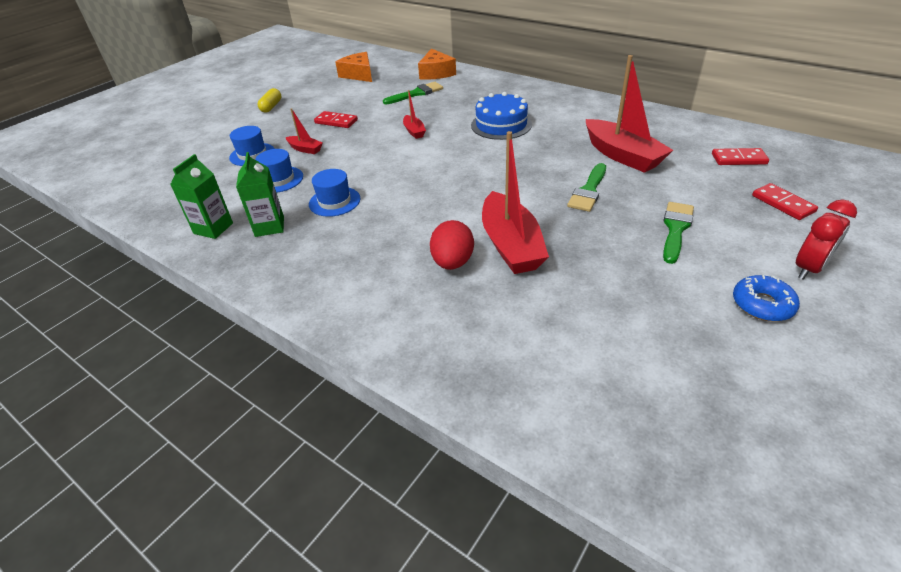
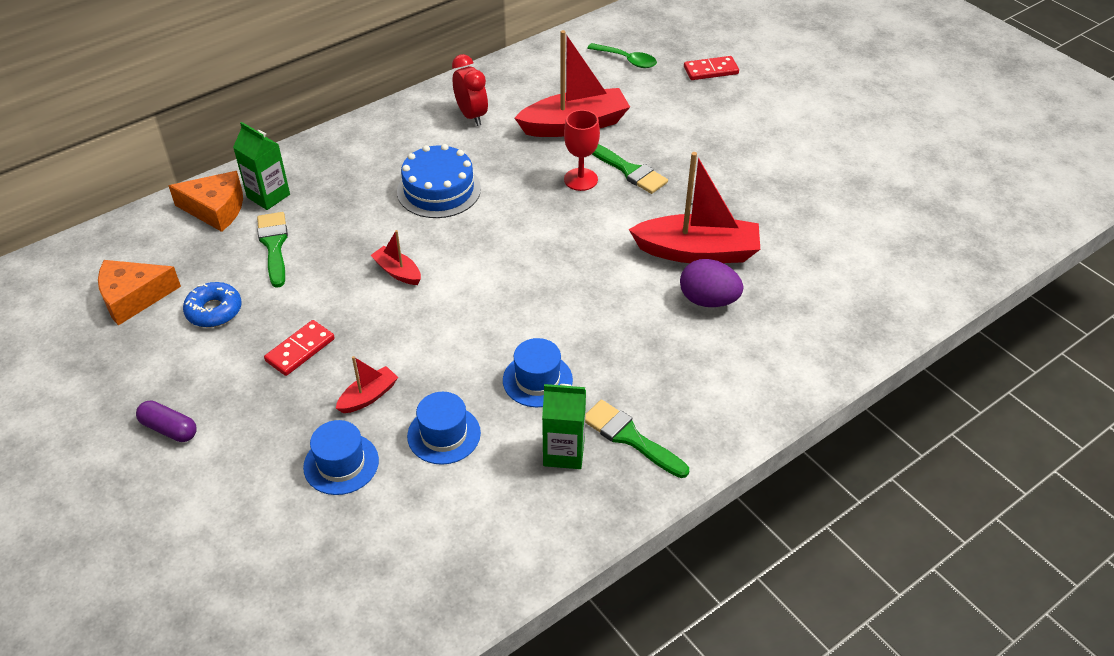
camera: 75 degrees left, 5 degrees up
green carton [170,154,233,239] -> green carton moved to [233,122,290,210]
yellow capsule [258,88,281,113] -> purple capsule [136,400,197,442]
red boat [403,90,426,139] -> red boat turned 135 degrees counterclockwise [371,230,421,285]
red egg [430,220,474,270] -> purple egg [680,259,743,307]
green brush [663,202,694,264] -> green brush moved to [585,400,689,478]
red domino [712,148,769,165] -> green spoon [587,43,657,68]
blue donut [733,275,800,321] -> blue donut moved to [183,282,242,327]
red clock [796,200,857,279] -> red clock moved to [452,54,488,126]
none -> red goblet [564,110,600,191]

